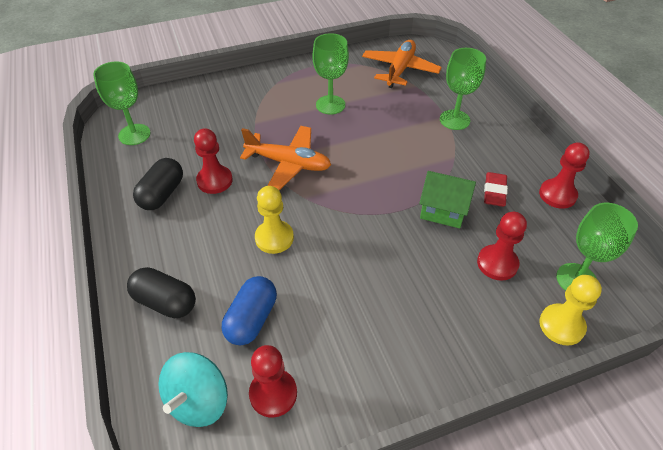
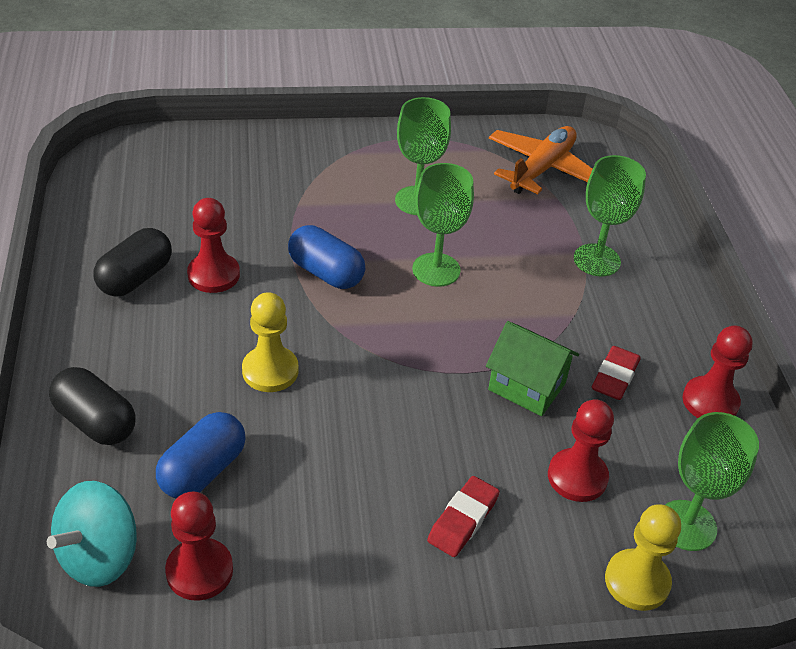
camera: 10 degrees right, 5 degrees down
green goblet [93,61,151,145] -> green goblet moved to [412,163,474,287]
orange plane [240,126,331,190] -> blue capsule [288,225,365,289]
none -> red eraser [427,476,500,557]

